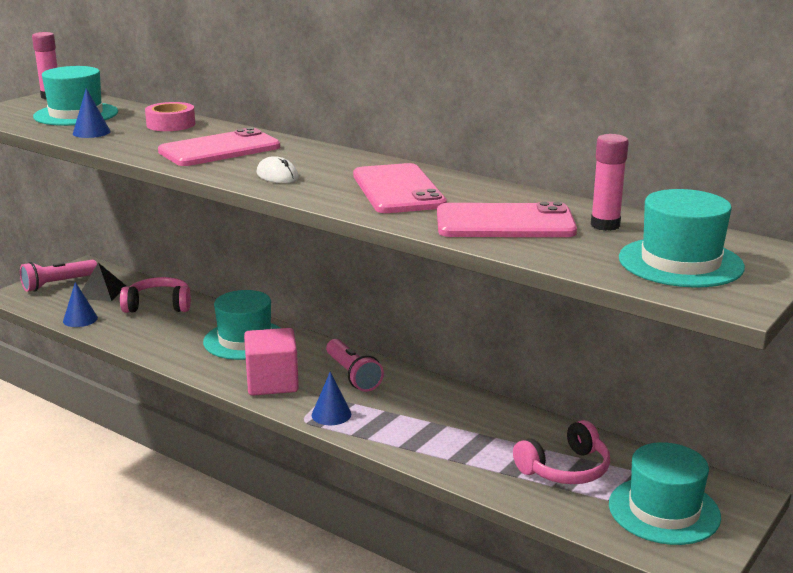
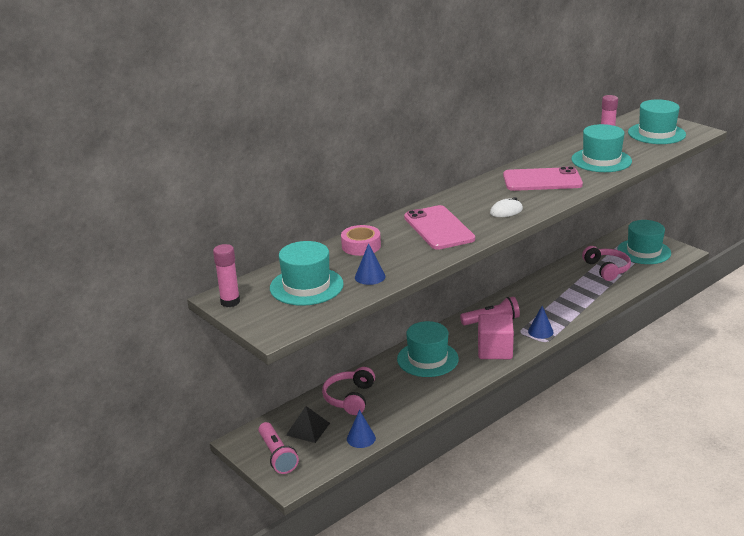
camera: 75 degrees left, 5 degrees up
pink phone [437,202,577,237] -> turquoise hat [571,124,632,172]

